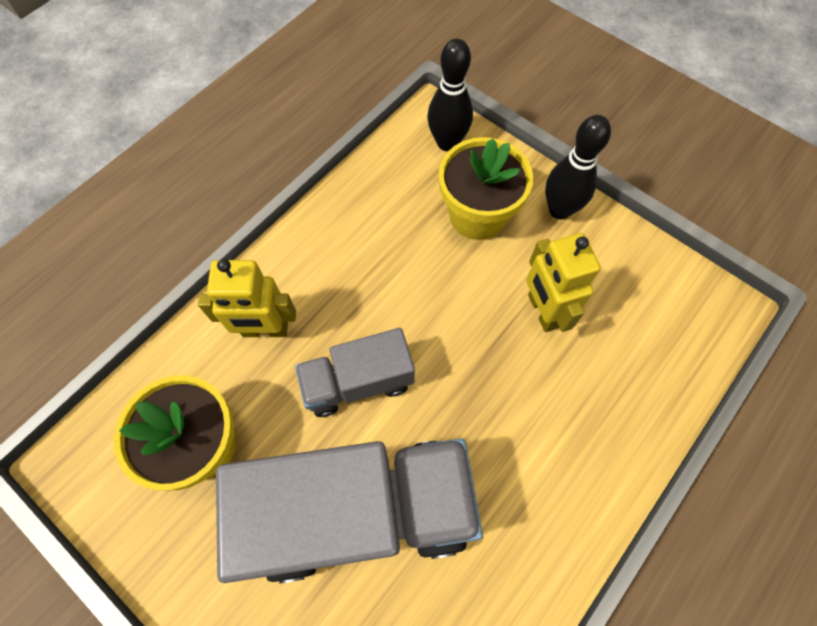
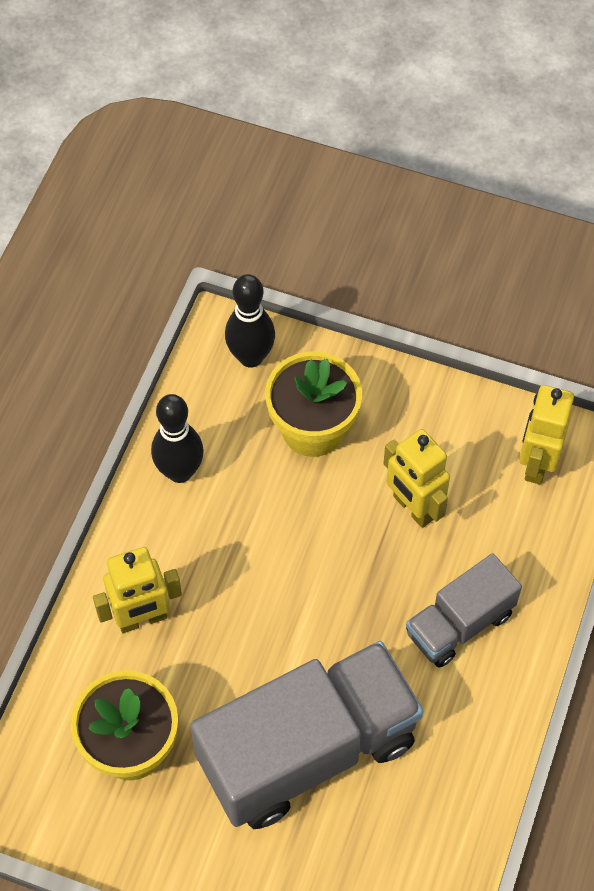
camera: 20 degrees left, 5 degrees down
grey truck [295,328,415,417] -> grey truck moved to [406,553,522,668]
black bowling pin [545,115,611,219] -> black bowling pin moved to [151,394,204,483]
none -> yellow robot [519,385,574,484]

